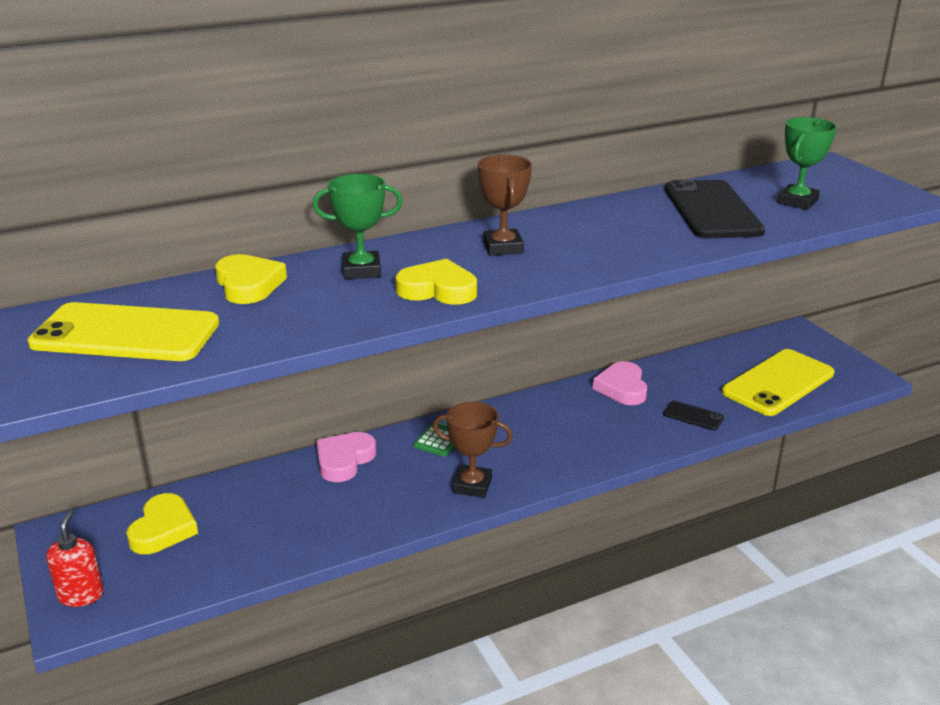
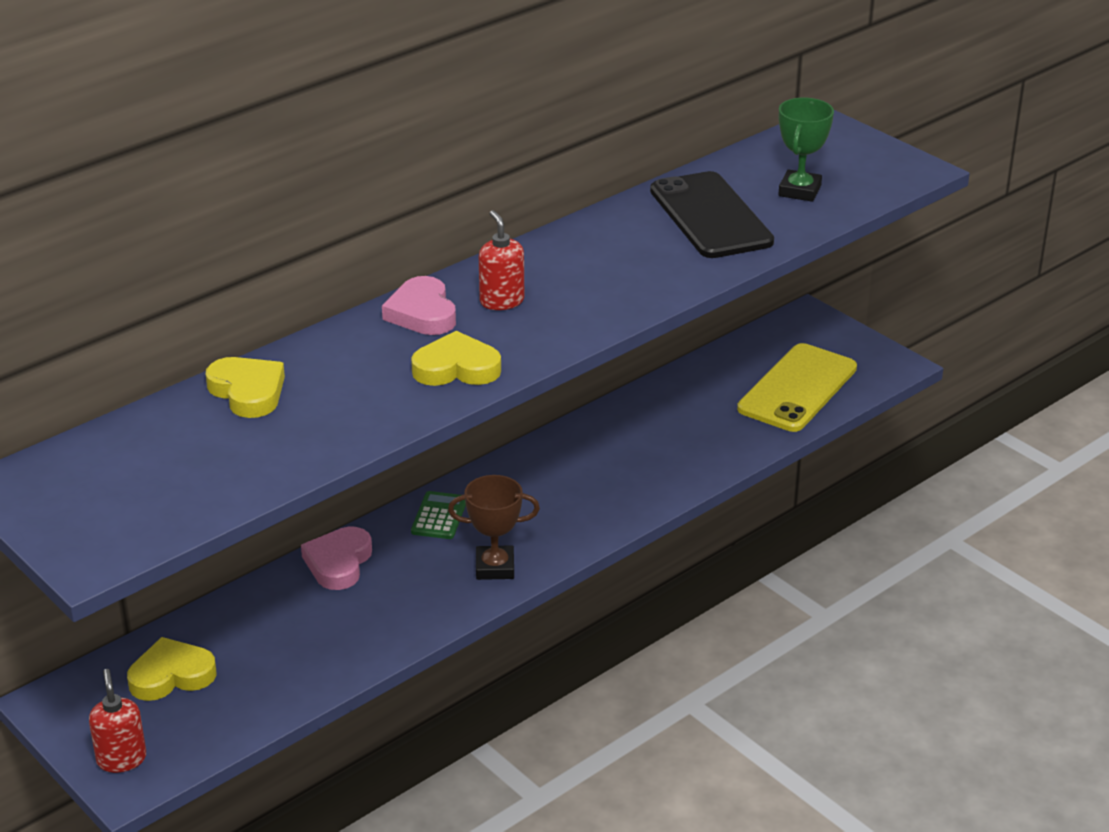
camera: 15 degrees left, 5 degrees up
yellow phone [28,302,219,361] -> none
yellow heart [126,493,198,554] -> yellow heart turned 105 degrees counterclockwise [127,637,217,701]
green trophy [313,174,403,279] -> none
brown trophy [477,155,532,256] -> red soap dispenser [479,210,524,310]
pink heart [593,361,647,405] -> pink heart moved to [382,276,456,335]
black phone [663,401,724,430] -> none

